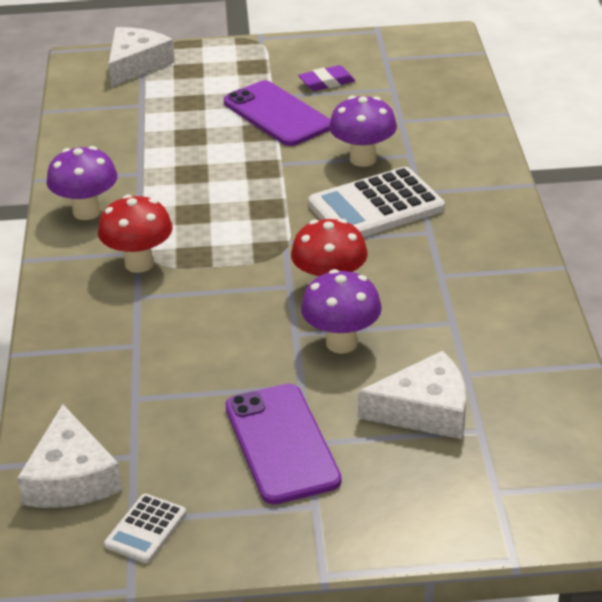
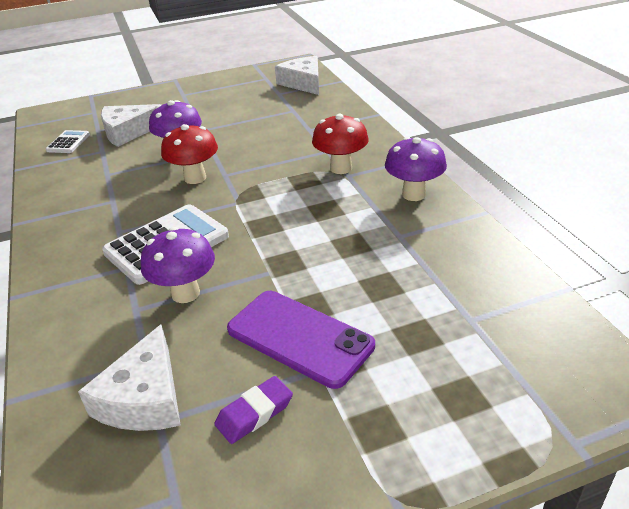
camera: 165 degrees right, 0 degrees up
white calculator [104,494,186,563] -> white calculator moved to [46,130,90,153]
white cheese [108,27,175,87] -> white cheese moved to [78,325,181,431]
purple phone [225,384,341,505] -> none

